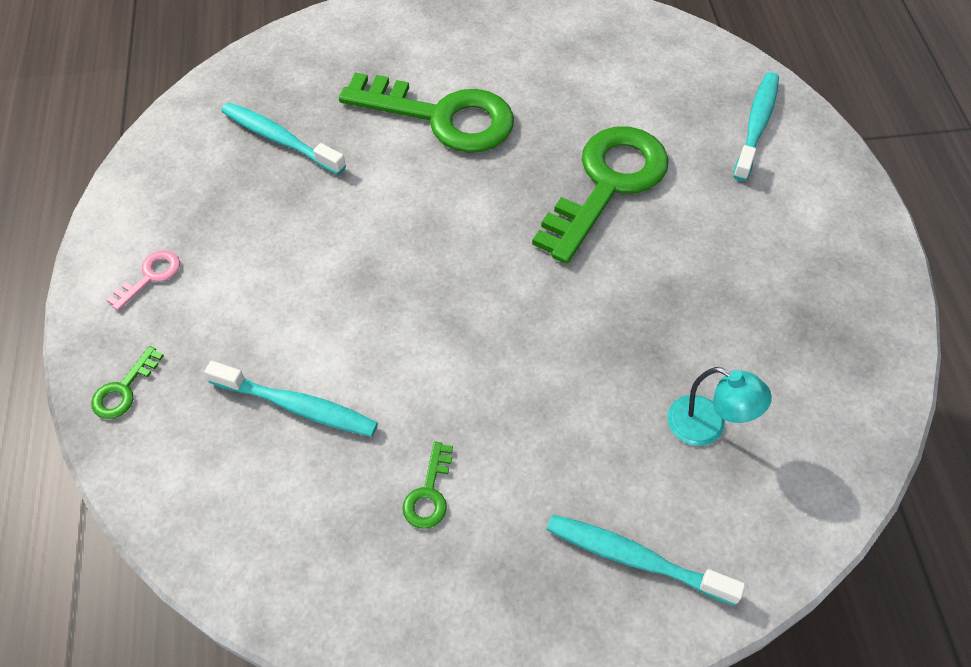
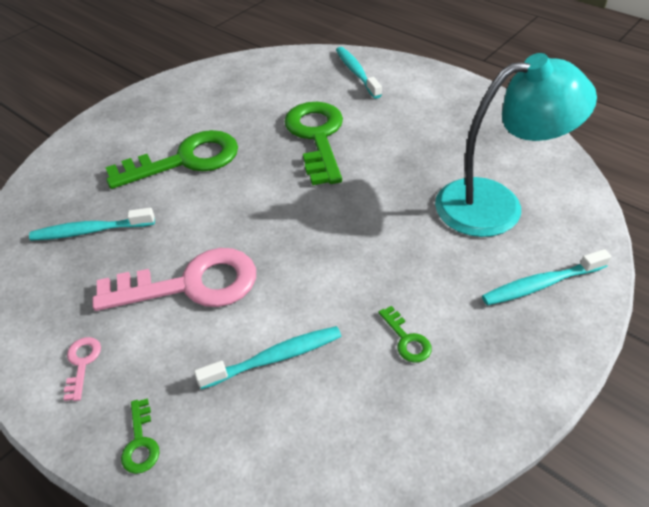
camera: 40 degrees left, 10 degrees down
turquoise lamp [667,367,772,446] -> turquoise lamp [435,53,597,237], size x2.21
none -> pink key [93,248,256,311]

